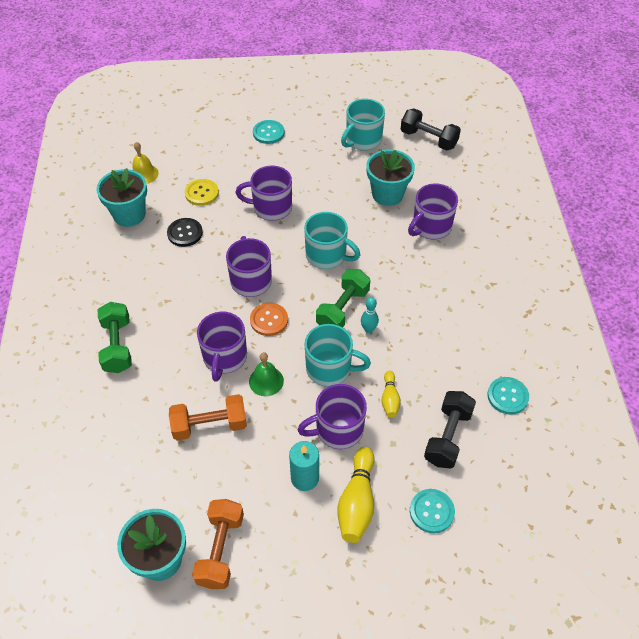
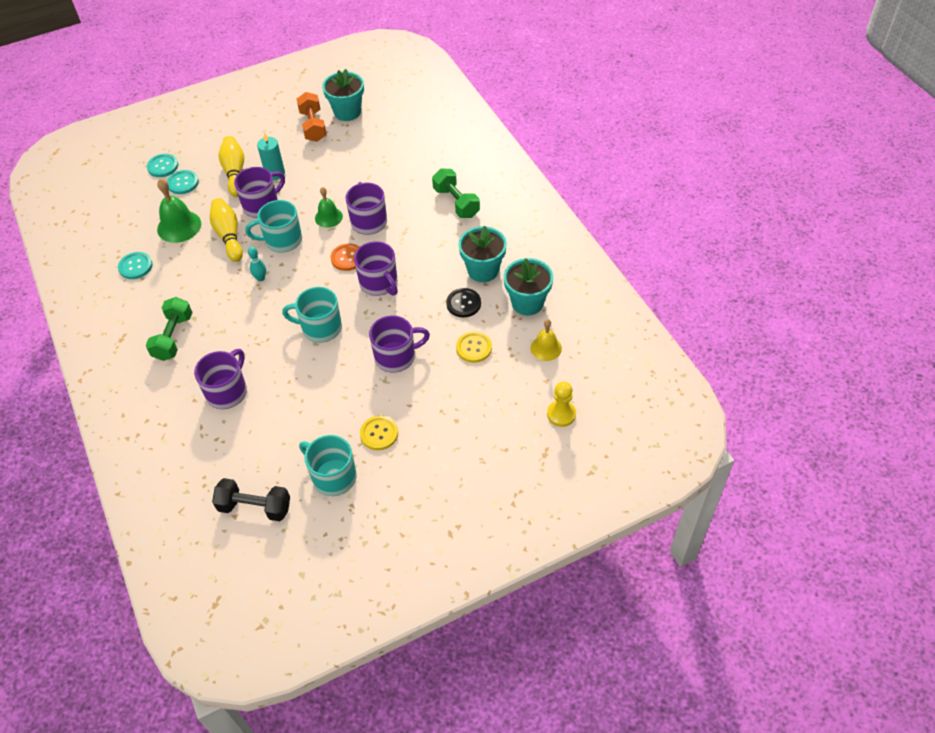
camera: 160 degrees right, 0 degrees up
orange dumbbell [169,394,247,441] -> none
turquoise button [253,120,285,144] -> turquoise button moved to [147,154,178,177]
green dumbbell [316,269,370,328] -> green dumbbell moved to [146,297,193,361]
turquoise mug [341,99,385,151] -> turquoise mug turned 75 degrees counterclockwise [299,435,357,496]
turquoise flower pot [366,149,415,206] -> turquoise flower pot moved to [458,226,507,282]
yellow bowling pin [382,371,401,418] -> yellow bowling pin [210,198,243,262], size x1.74
black dumbbell [424,391,476,468] -> green bell [157,178,201,243]
none -> yellow button [360,416,398,450]
none -> yellow pawn [547,382,576,427]

